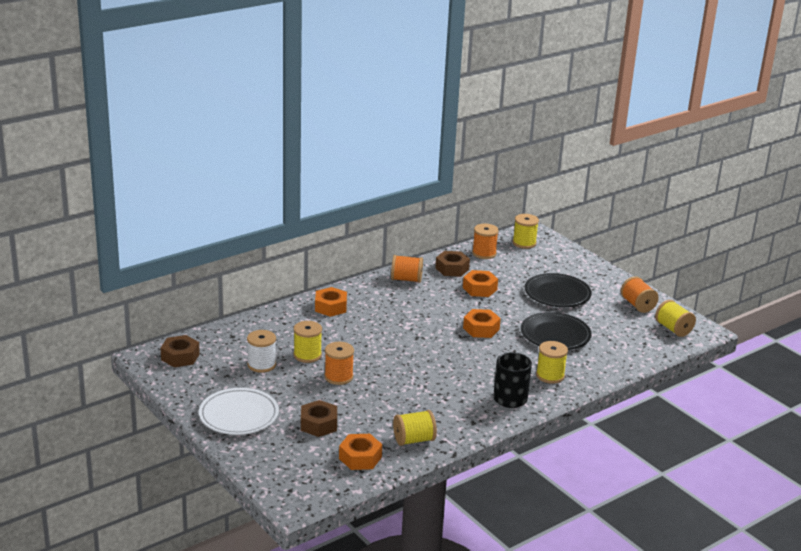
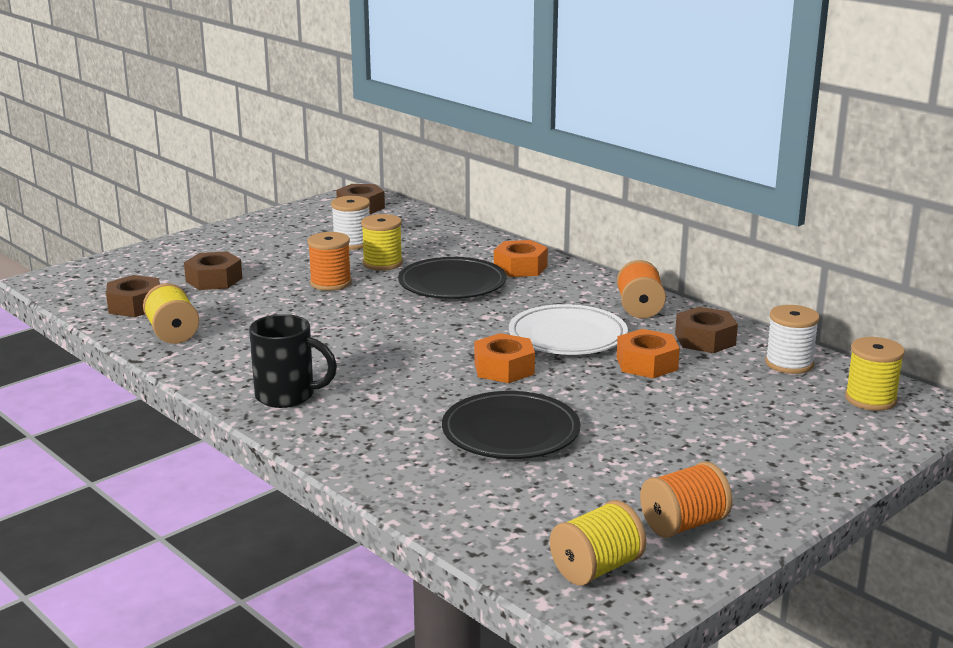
camera: 85 degrees right, 5 degrees down
white plate [199,388,279,435] -> white plate moved to [509,304,628,355]
orange nut [339,434,382,470] -> brown nut [106,275,160,317]
orange spool [472,224,499,259] -> white spool [765,305,820,374]
black plate [525,273,592,307] -> black plate moved to [398,257,507,299]
yellow spool [536,341,568,384] -> none

